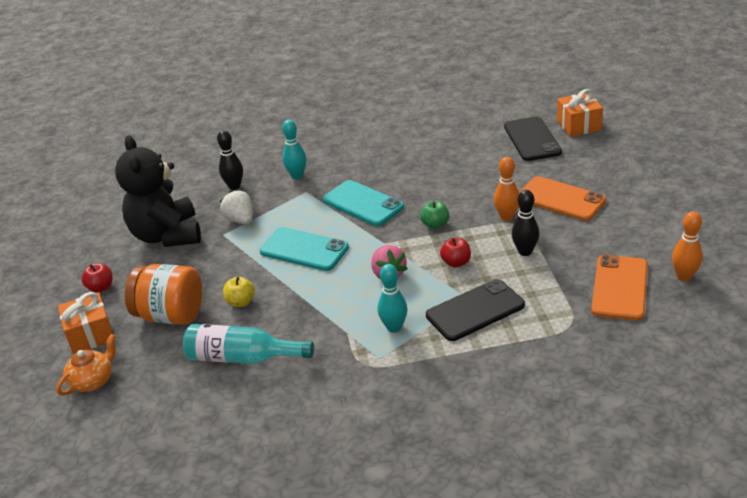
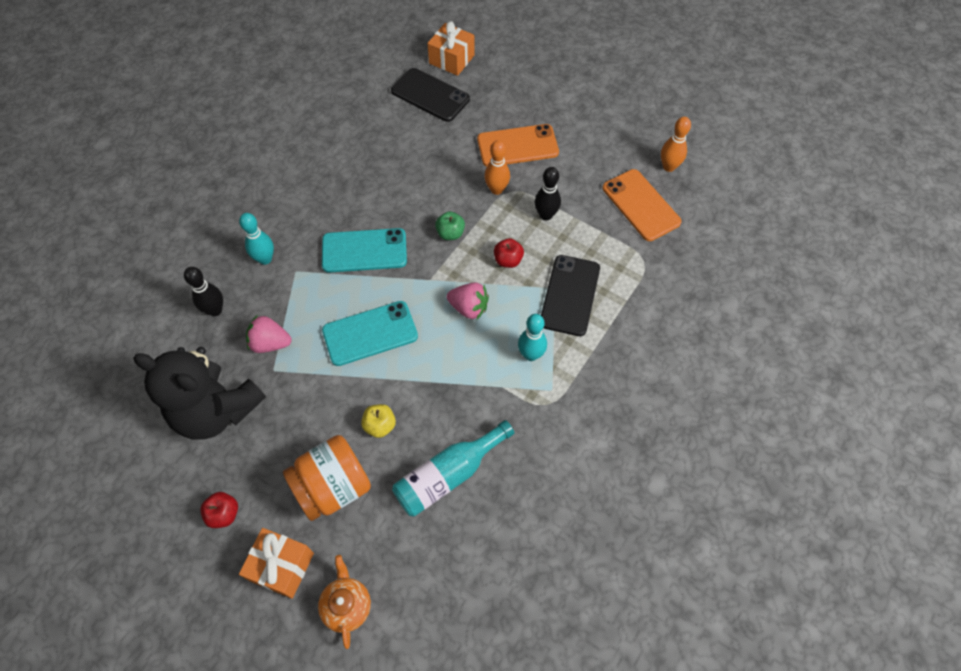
camera: 50 degrees left, 25 degrees up
white strawberry [220,190,253,224] -> pink strawberry [246,315,292,353]

